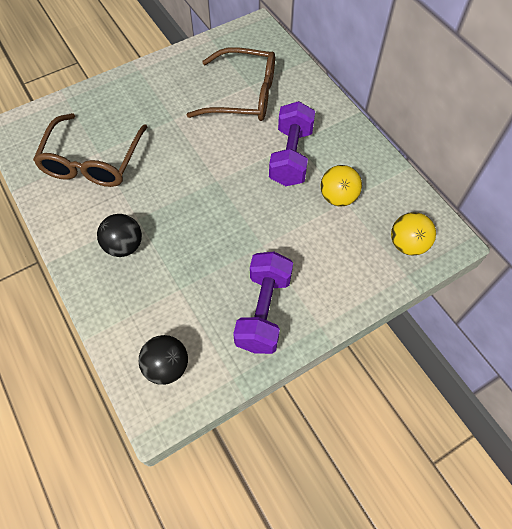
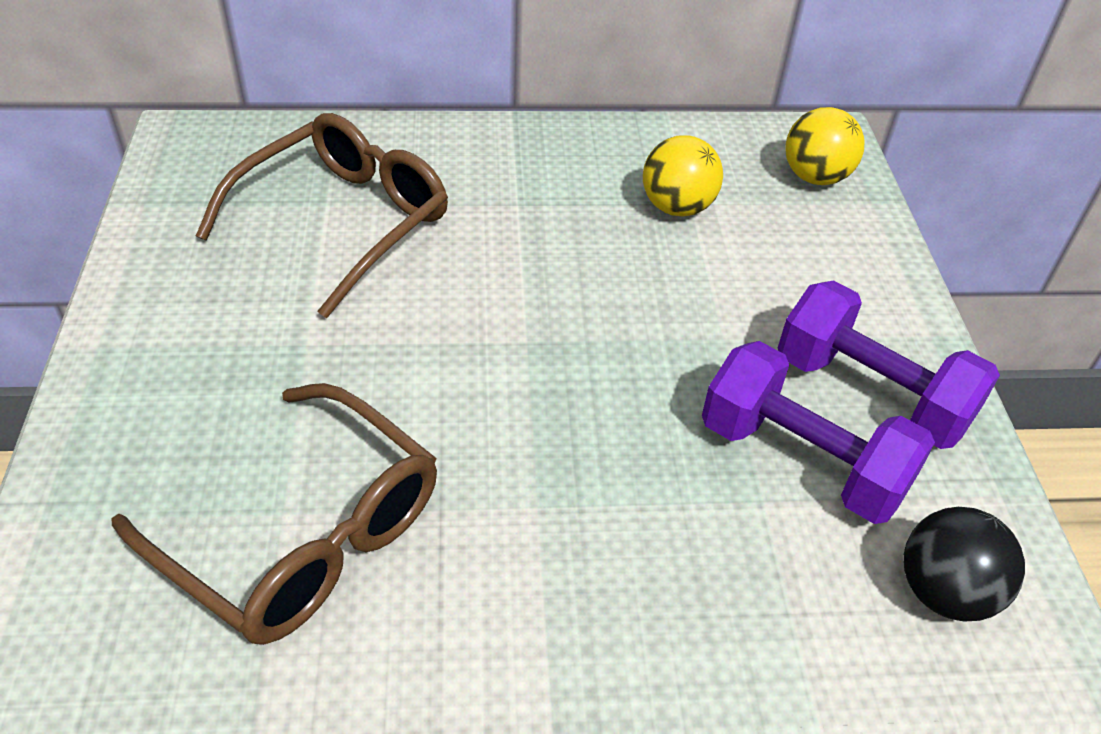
camera: 65 degrees left, 15 degrees down
black ball [97,214,142,257] -> none
purple dumbbell [269,101,315,186] -> purple dumbbell moved to [702,341,935,524]

